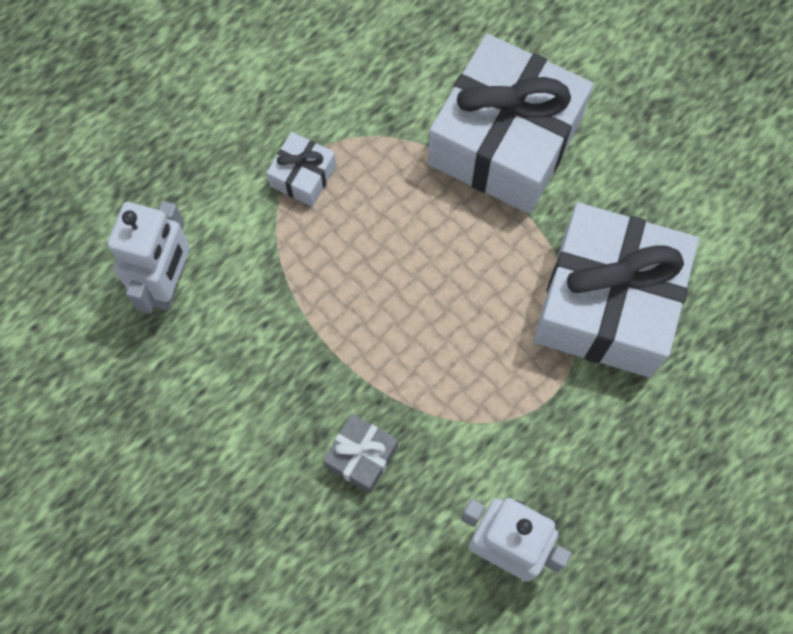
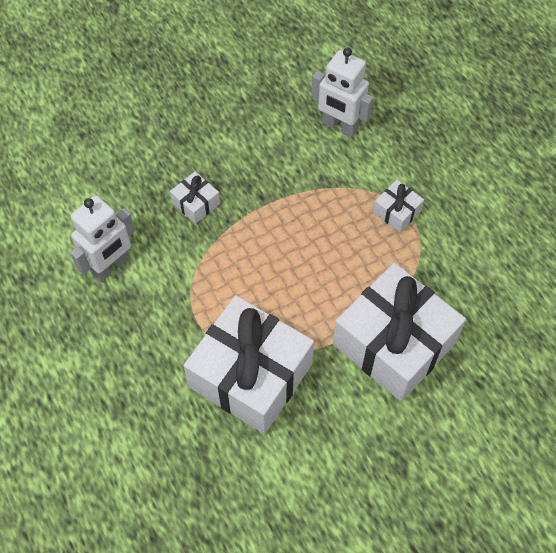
camera: 105 degrees right, 10 degrees down
grey gift [323,414,398,493] -> white gift [170,171,220,224]

